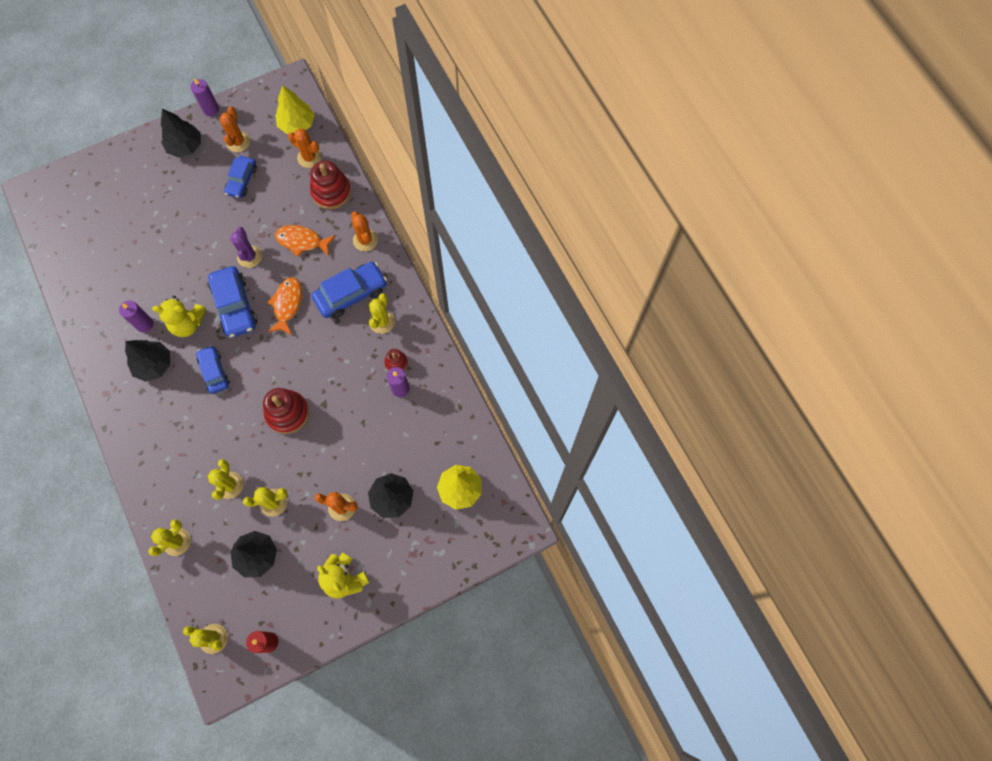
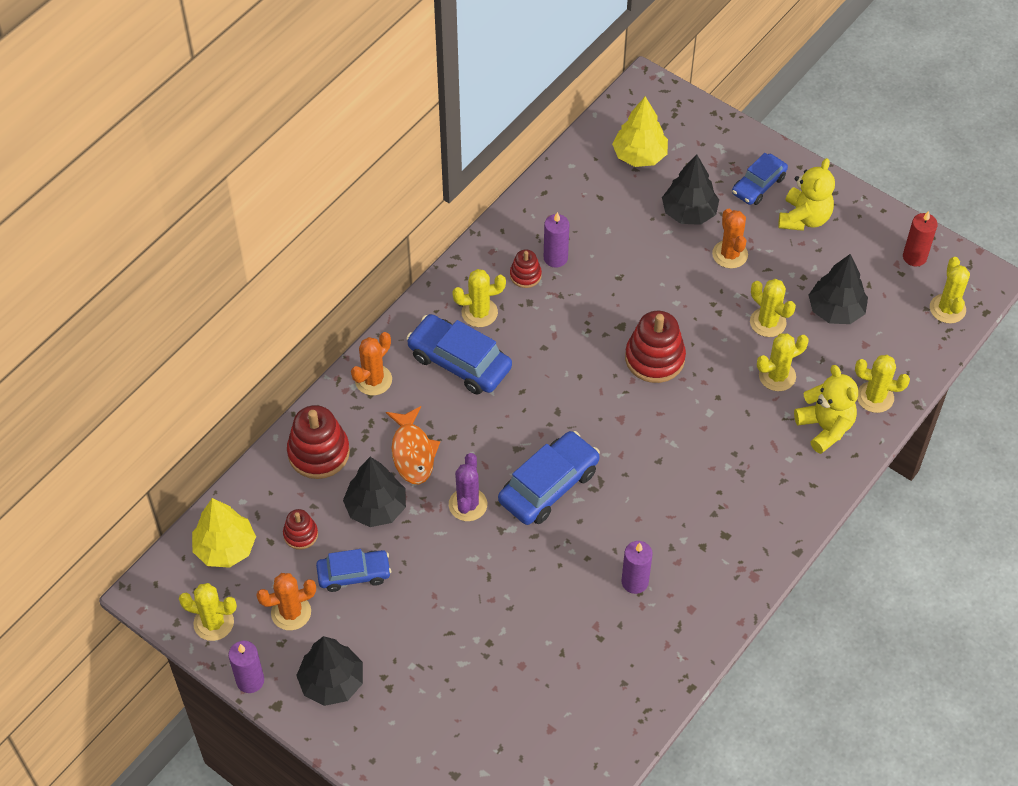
camera: 115 degrees left, 15 degrees down
black tree [125,340,170,382] -> black tree moved to [343,457,406,527]
yellow teddy bear [152,296,206,337] -> yellow teddy bear moved to [794,365,858,454]
blue car [196,345,230,394] -> blue car moved to [732,153,788,205]
purple cactus [230,227,262,268] -> purple cactus turned 45 degrees counterclockwise [449,453,487,521]
orange fish [267,277,302,335] -> none
orange cactus [288,129,321,168] -> none
none -> yellow cactus [179,583,237,641]
none -> red stacking toy [283,509,318,550]

